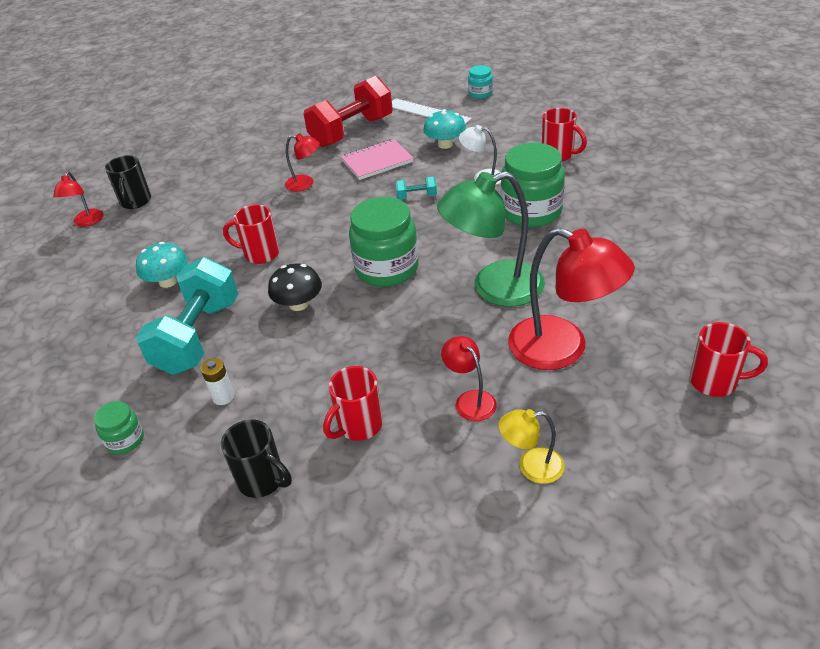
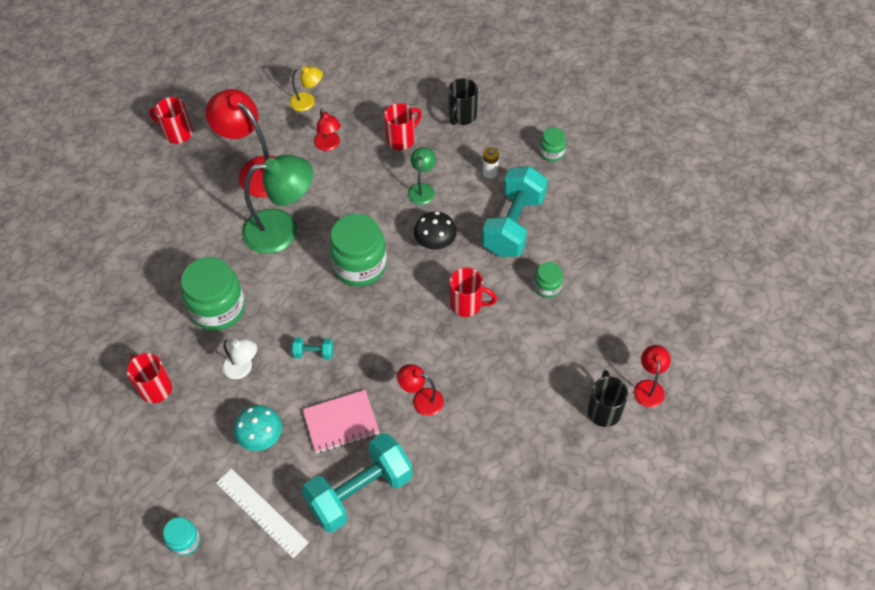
camera: 175 degrees left, 15 degrees up
turquoise mushroom [136,242,188,288] -> green jar [534,262,563,298]
black mug [221,420,292,498] -> black mug turned 105 degrees counterclockwise [448,78,478,125]
red dumbbell [304,76,393,147] -> turquoise dumbbell [302,433,413,533]
none -> green lamp [408,147,436,205]

